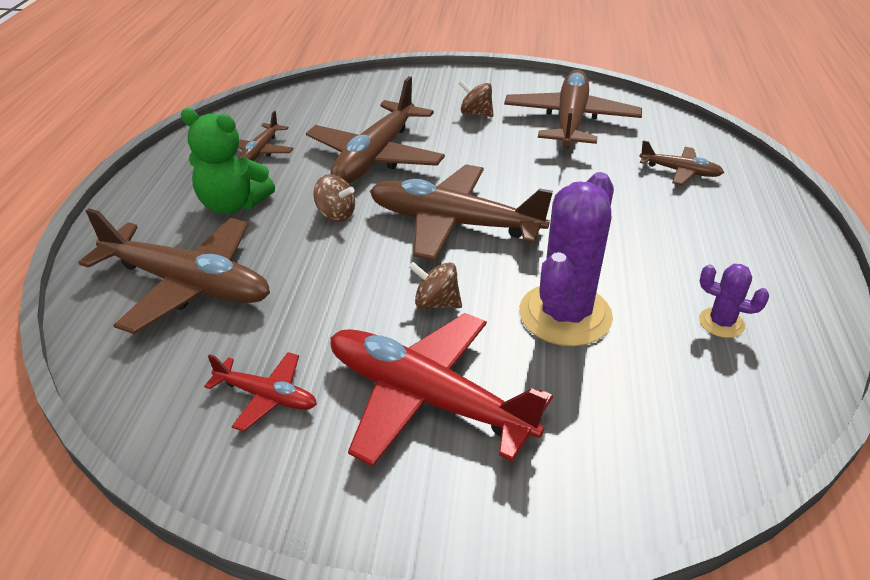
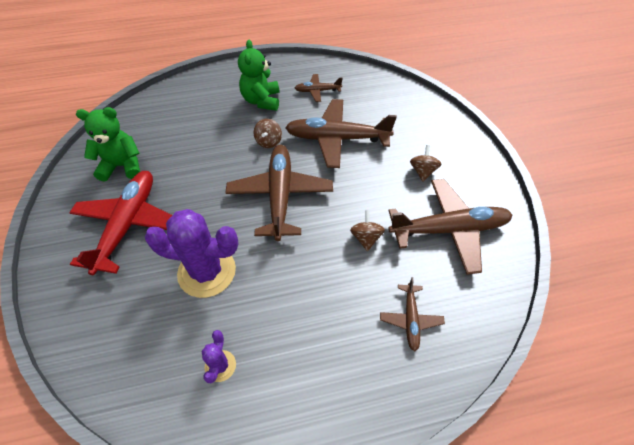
camera: 70 degrees right, 15 degrees up
brown plane [78,208,270,334] -> none
red plane [204,352,317,432] -> green teddy bear [76,107,140,182]
brown spinning top [409,262,462,309] -> brown spinning top moved to [350,210,385,251]

